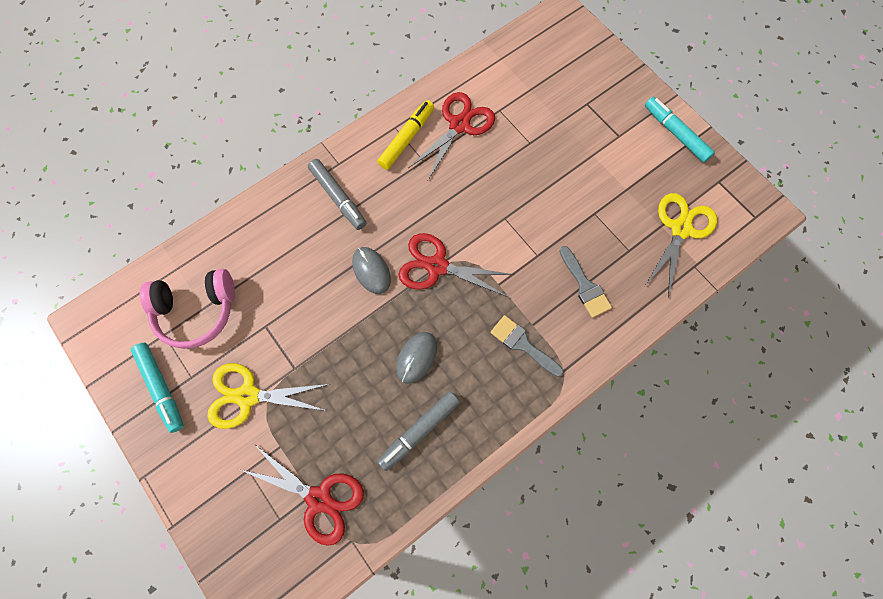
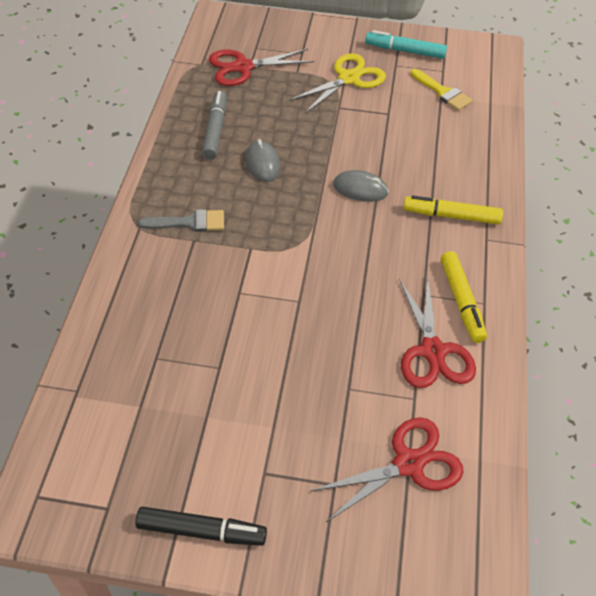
camera: 135 degrees right, 20 degrees down
pink headphones [140,269,235,349] -> yellow brush [410,69,472,111]
grey marker [308,159,366,230] -> yellow marker [403,195,503,225]
red scissors [399,233,515,297] -> red scissors moved to [310,417,464,522]
grey brush [560,246,612,318] -> none
turquoise marker [645,97,715,163] -> black marker [135,507,267,546]
yellow scissors [645,193,717,298] -> none

